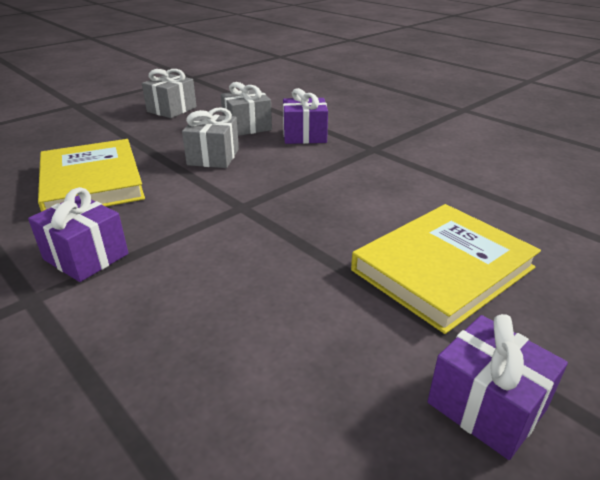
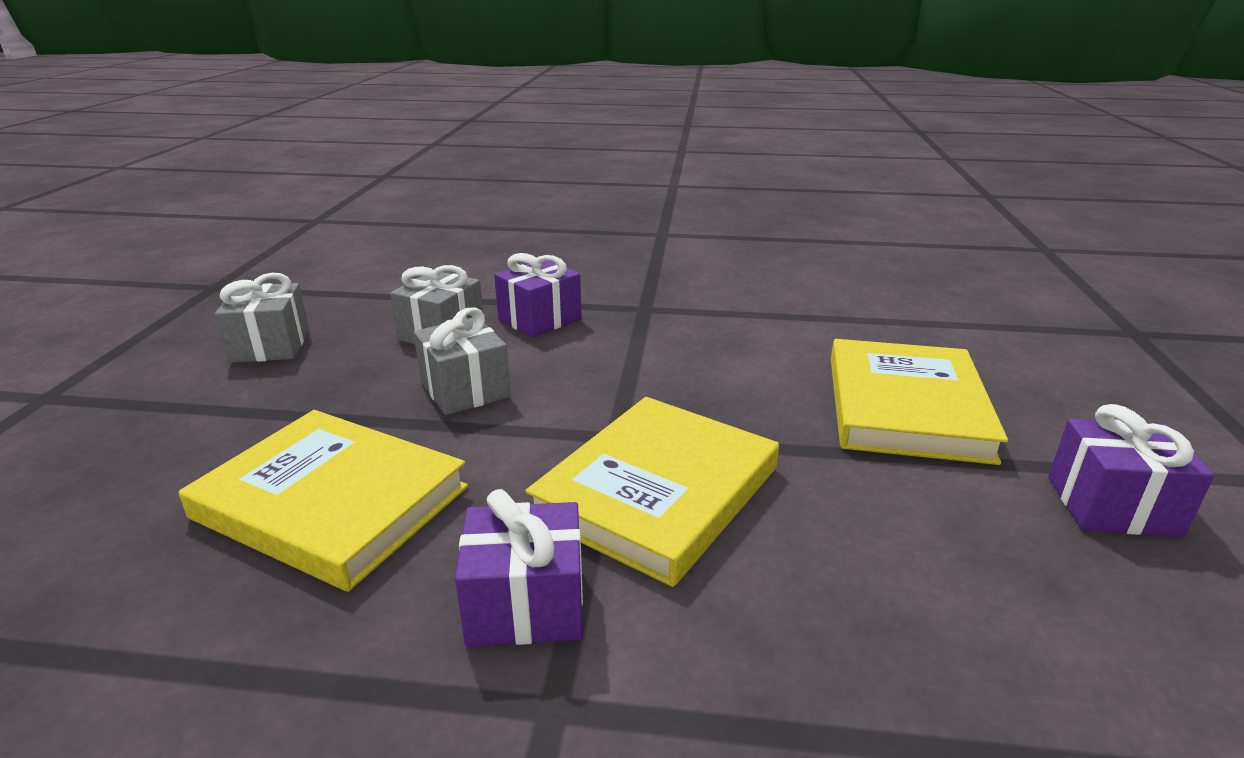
camera: 40 degrees left, 5 degrees down
none -> yellow book [525,397,779,587]

